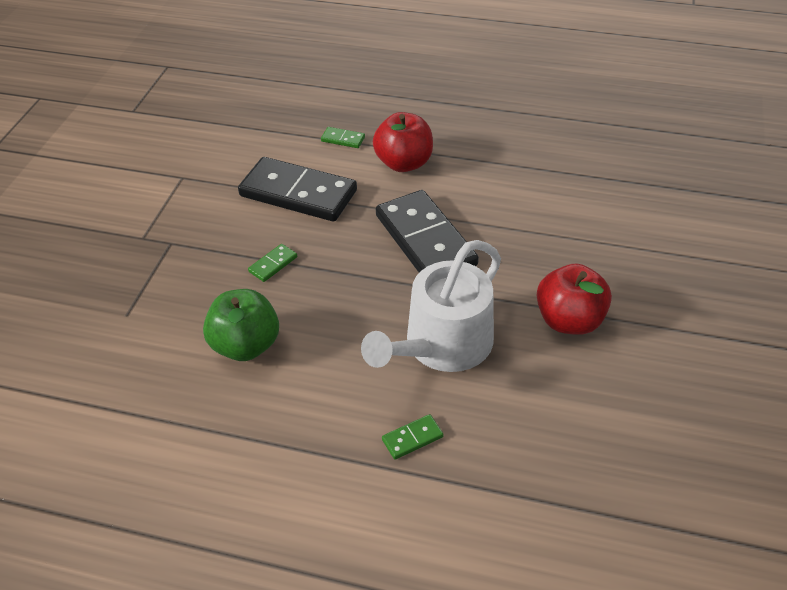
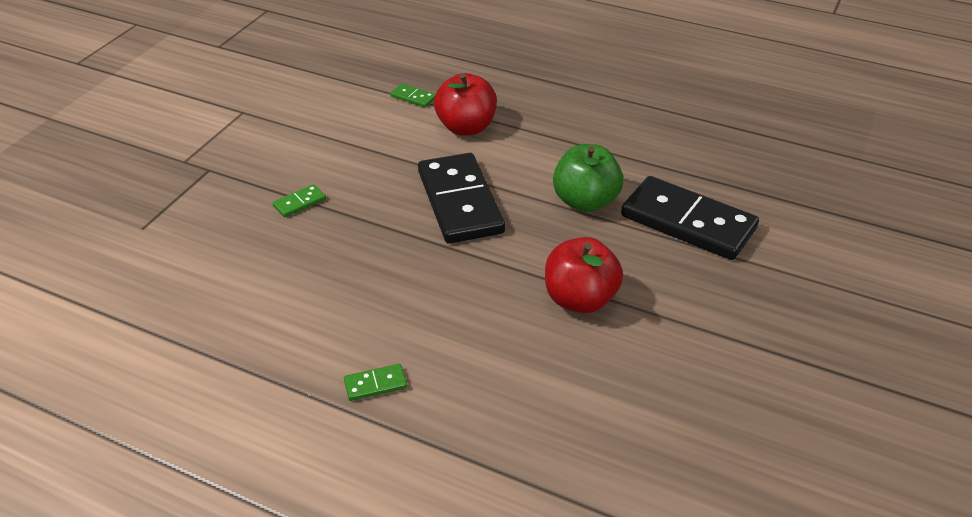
camera: 10 degrees right, 5 degrees down
green apple [203,289,279,361] -> green apple moved to [553,144,624,212]
black domino [238,157,357,222] -> black domino moved to [621,176,759,260]
white watering can [361,240,501,372] -> none

